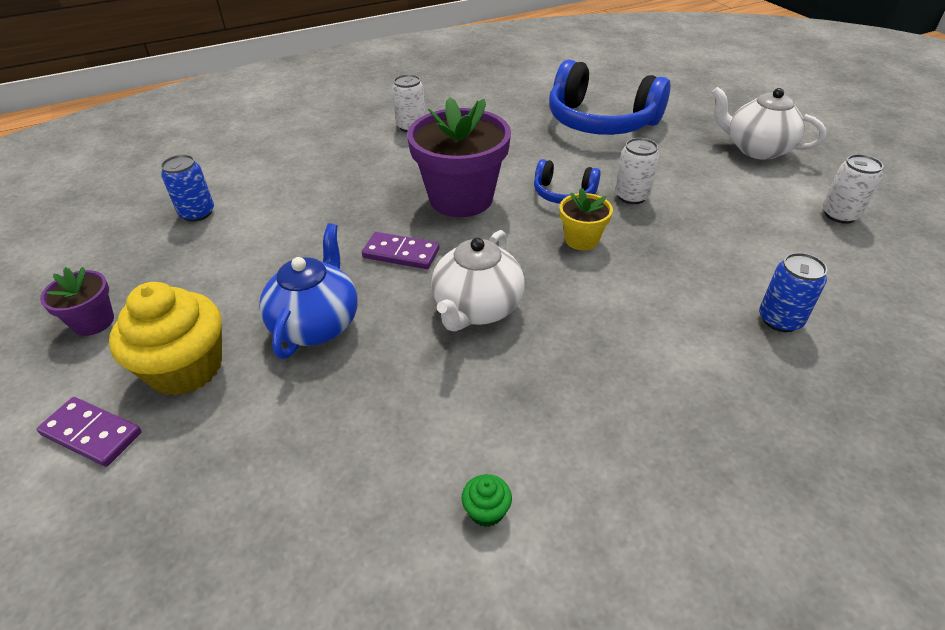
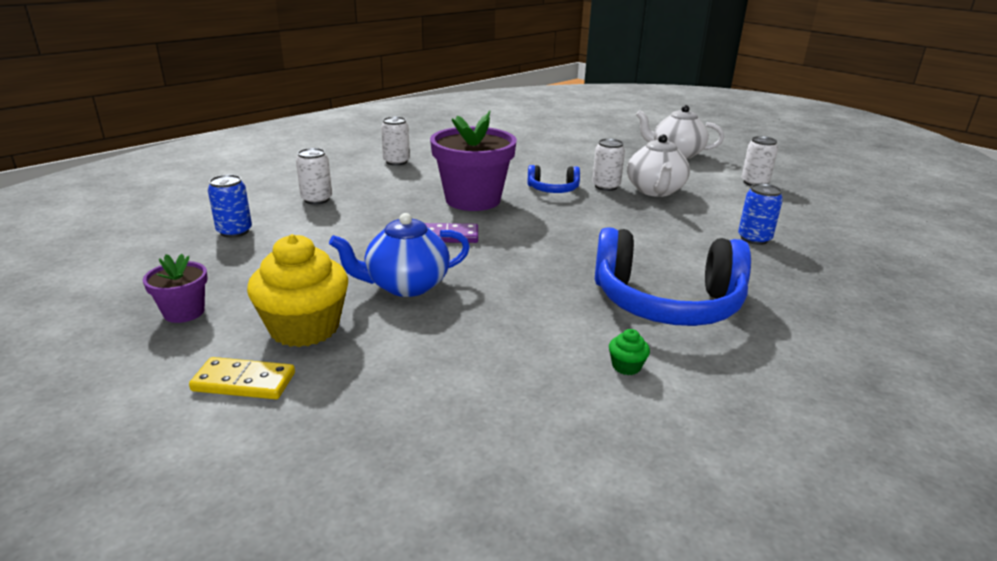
camera: 20 degrees left, 15 degrees down
purple domino [37,397,142,467] -> yellow domino [189,357,295,399]
blue teapot [259,223,357,359] -> blue teapot turned 105 degrees counterclockwise [329,213,470,297]
white teapot [431,230,525,332] -> white teapot moved to [627,134,690,197]
blue headphones [549,59,670,135] -> blue headphones moved to [595,227,751,326]
yellow flower pot [560,188,613,250] -> none
none -> white can [296,148,332,205]

